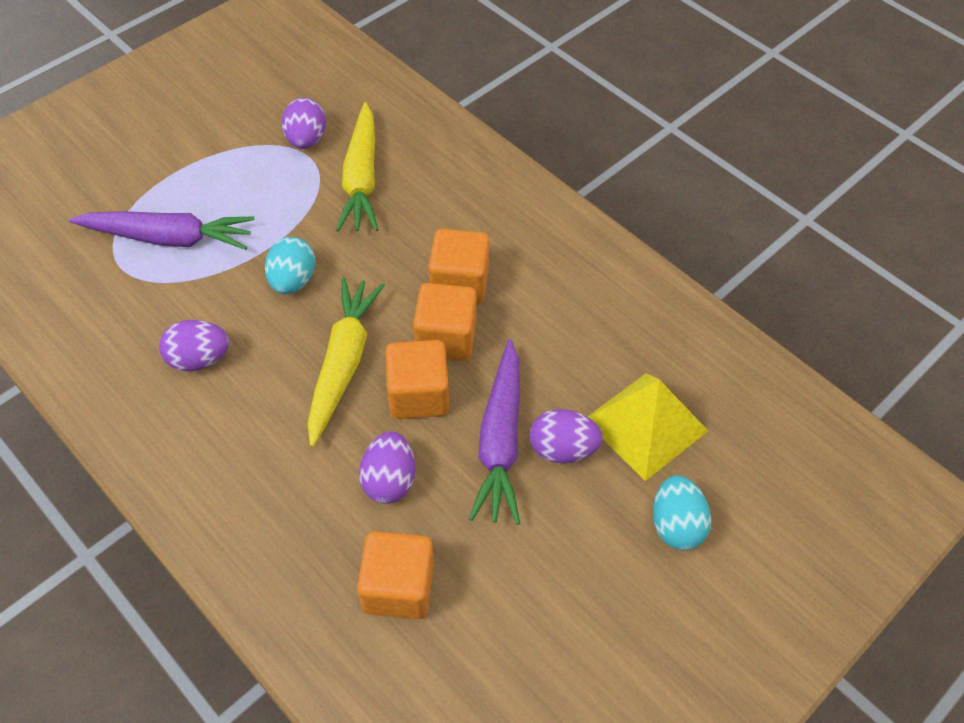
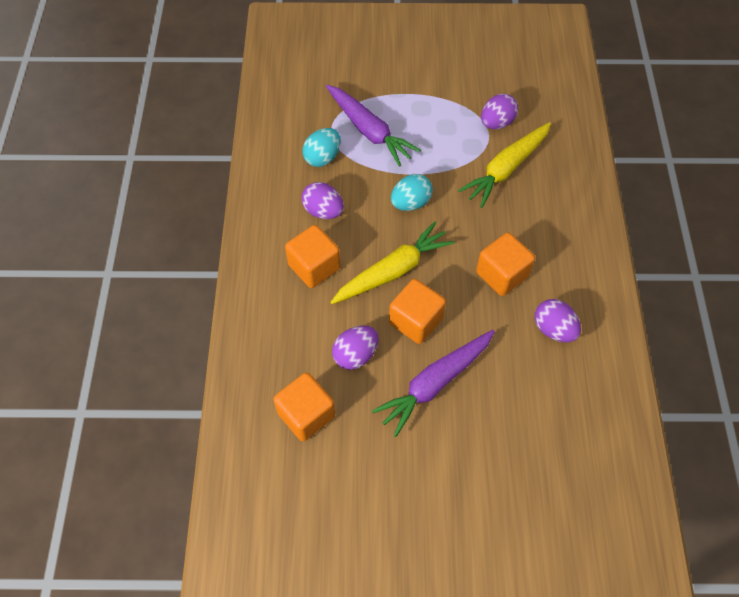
camera: 45 degrees right, 5 degrees up
orange cube [413,283,477,361] -> orange cube moved to [285,225,340,288]
purple egg [530,409,603,463] -> purple egg moved to [535,299,581,342]
yellow pyramid [588,373,708,481] -> none
turquoise egg [653,475,711,550] -> turquoise egg moved to [302,128,341,167]

